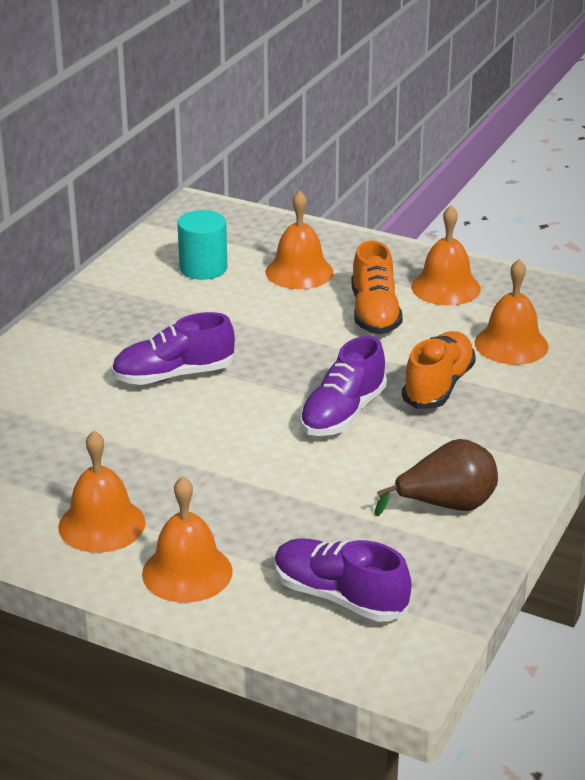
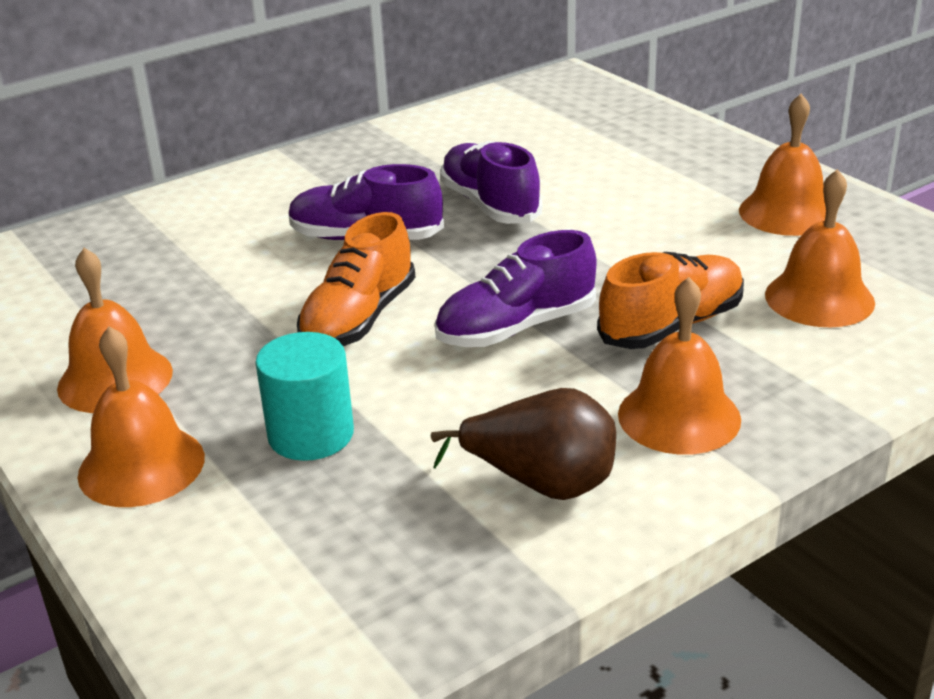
camera: 30 degrees right, 0 degrees up
turquoise cylinder [177,210,227,280] -> turquoise cylinder moved to [255,332,354,461]
orange bell [266,190,334,289] -> orange bell moved to [618,277,741,455]
purple shoe [274,539,411,622] -> purple shoe moved to [440,141,542,224]
orange shoe [351,241,403,334] -> orange shoe moved to [297,212,415,346]

